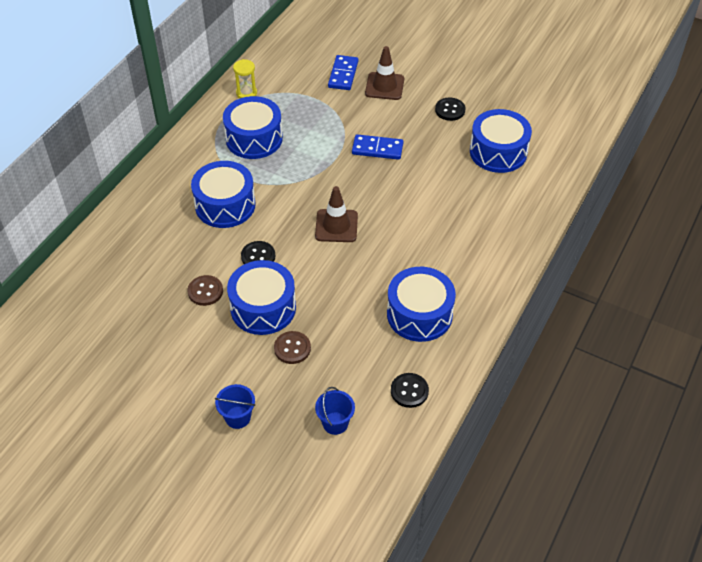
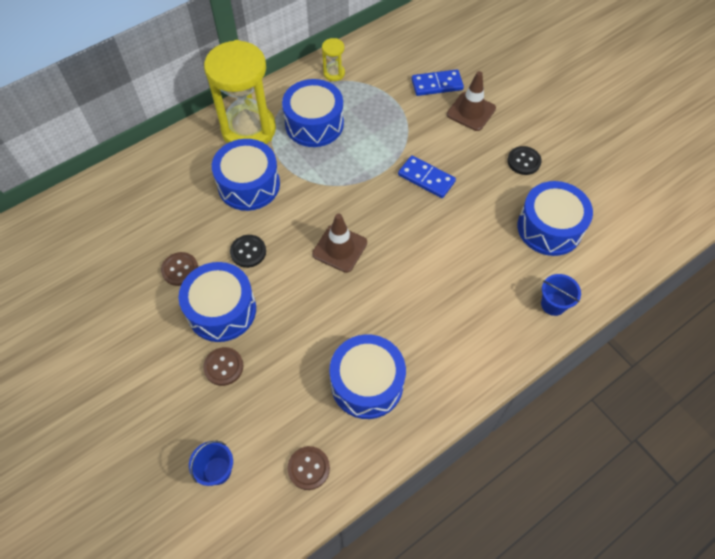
camera: 25 degrees right, 10 degrees up
blue bucket [215,384,255,429] -> blue bucket moved to [541,274,581,316]
blue domino [328,55,358,90] -> blue domino turned 45 degrees clockwise [412,69,464,96]
black button [391,373,429,408] -> brown button [287,446,330,490]
none -> yellow hourglass [204,40,276,144]

